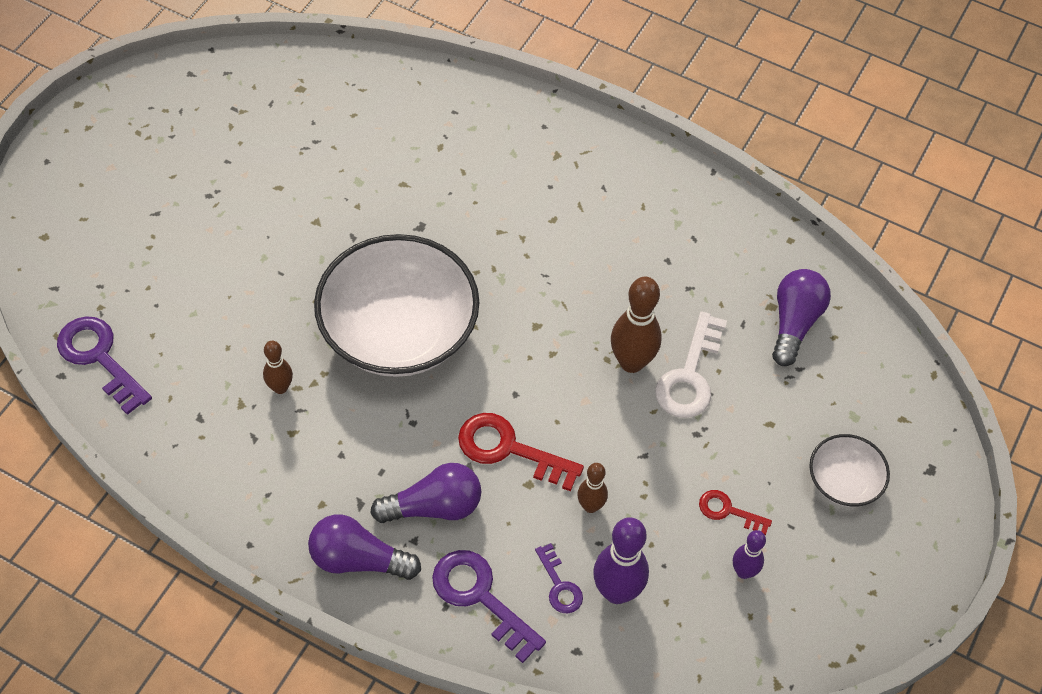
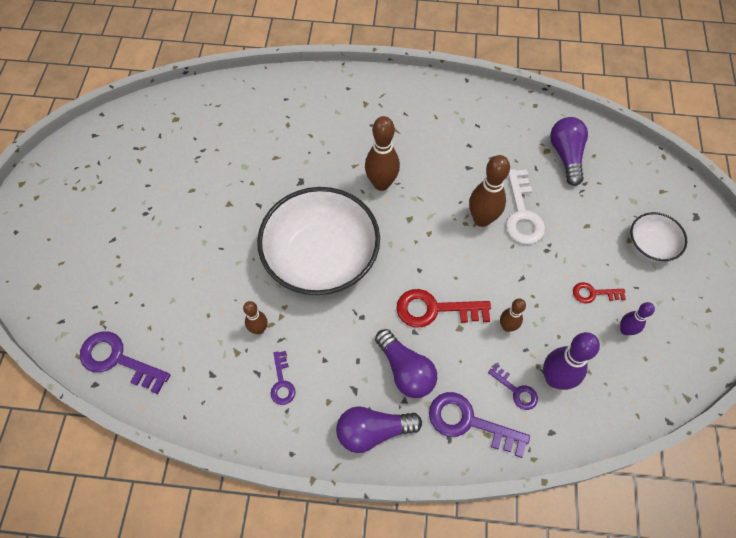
camera: 20 degrees left, 5 degrees up
purple light bulb [370,463,481,523] -> purple light bulb turned 90 degrees clockwise [375,329,437,398]
none -> purple key [271,351,296,405]
none -> brown bowling pin [365,116,400,191]

